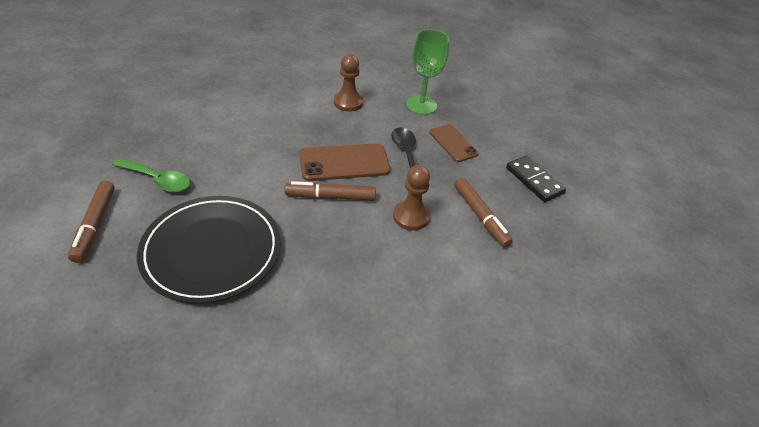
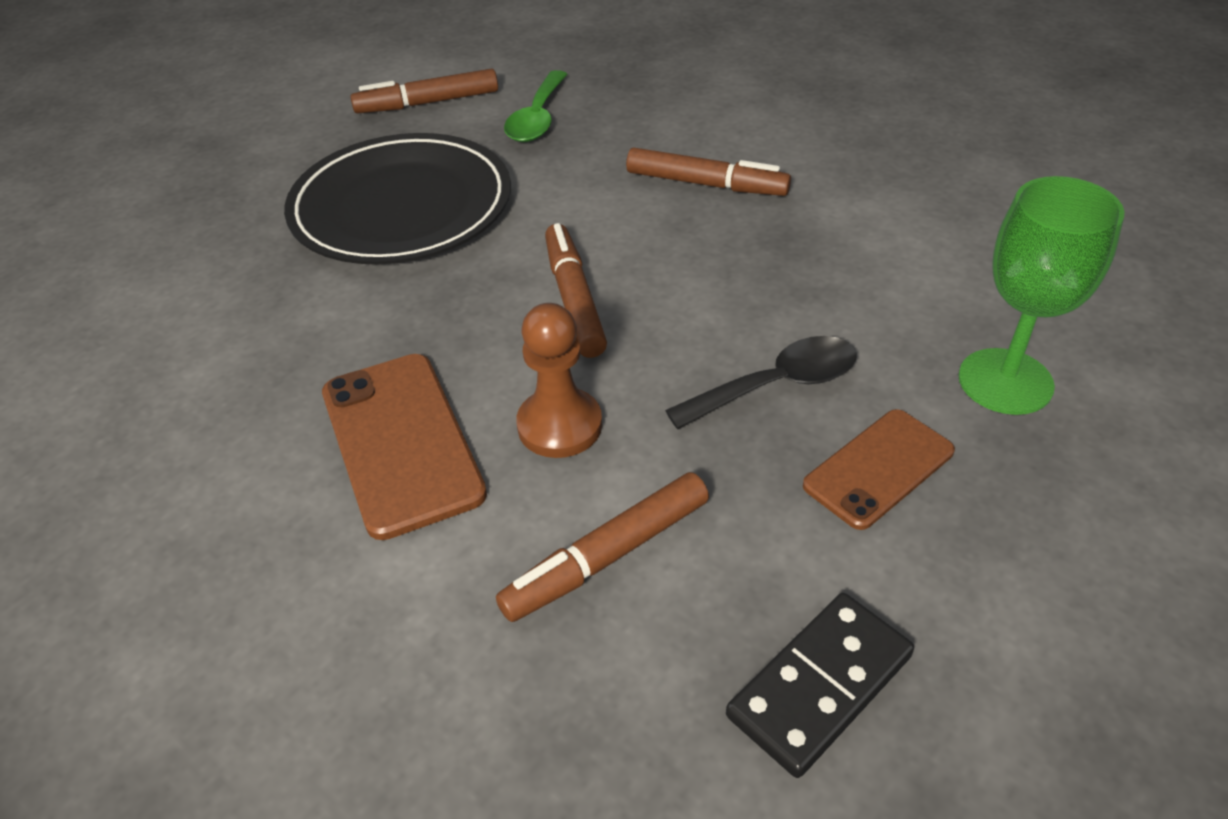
camera: 85 degrees right, 0 degrees up
brown phone [299,143,390,181] -> brown phone moved to [322,354,487,540]
brown pawn [334,54,363,112] -> none
none -> brown marker [626,147,791,196]

